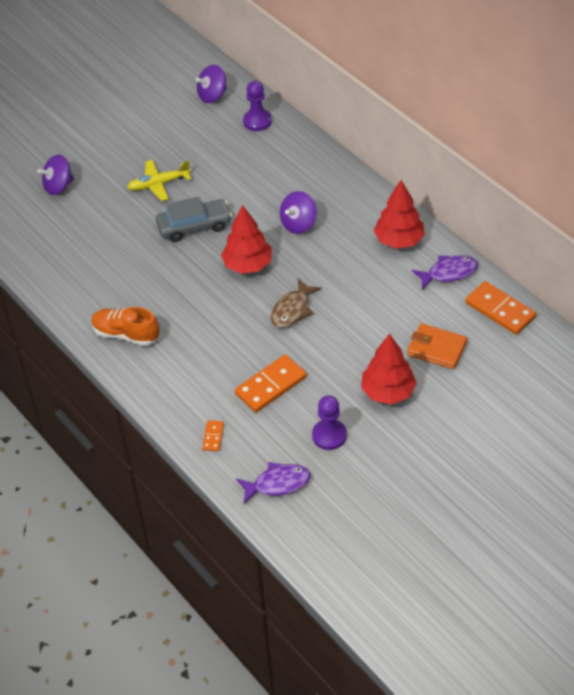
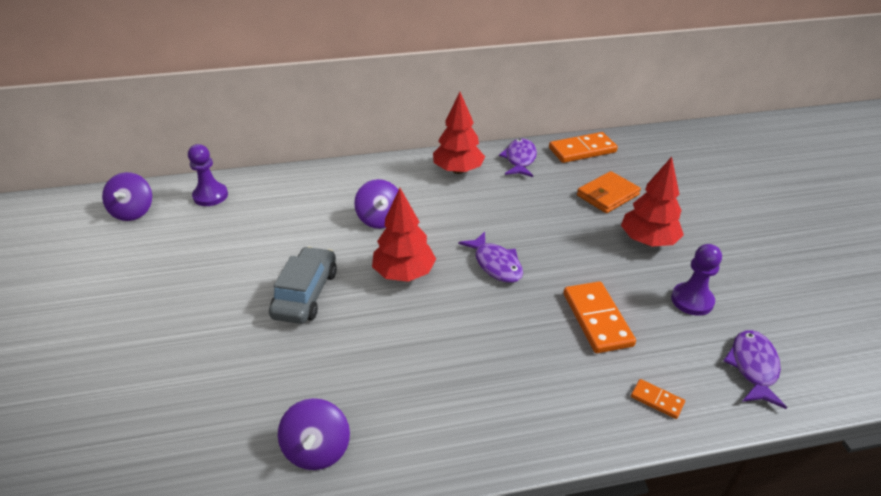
camera: 65 degrees left, 10 degrees down
purple spinning top [38,155,74,195] -> purple spinning top moved to [278,398,350,470]
orange shoe [91,307,159,346] -> none
yellow plane [127,160,191,201] -> none
brown fish [271,279,322,328] -> purple fish [458,231,523,283]

